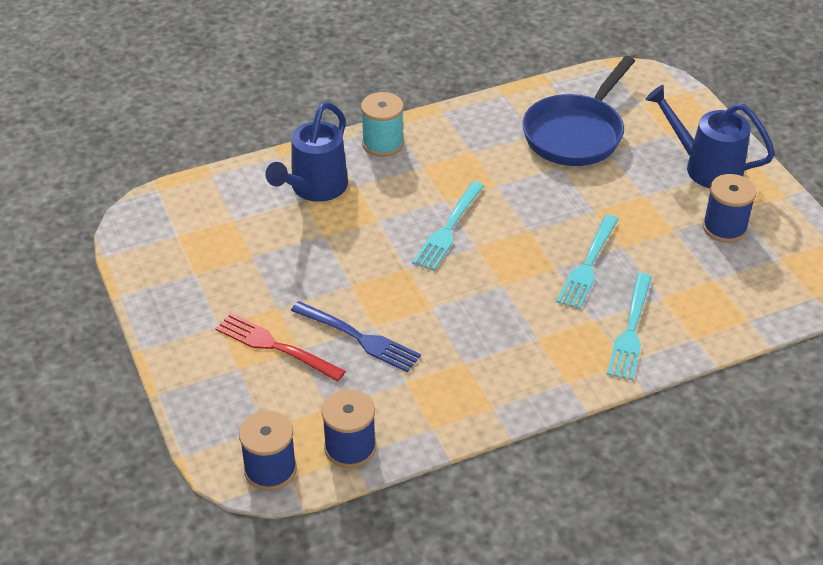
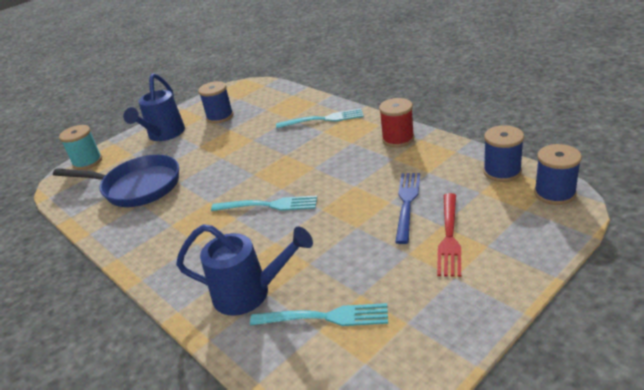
camera: 105 degrees left, 10 degrees down
turquoise spool [361,92,404,157] -> turquoise spool moved to [59,125,102,170]
turquoise fork [556,214,619,309] -> turquoise fork moved to [250,303,388,326]
none -> red spool [379,98,414,147]

